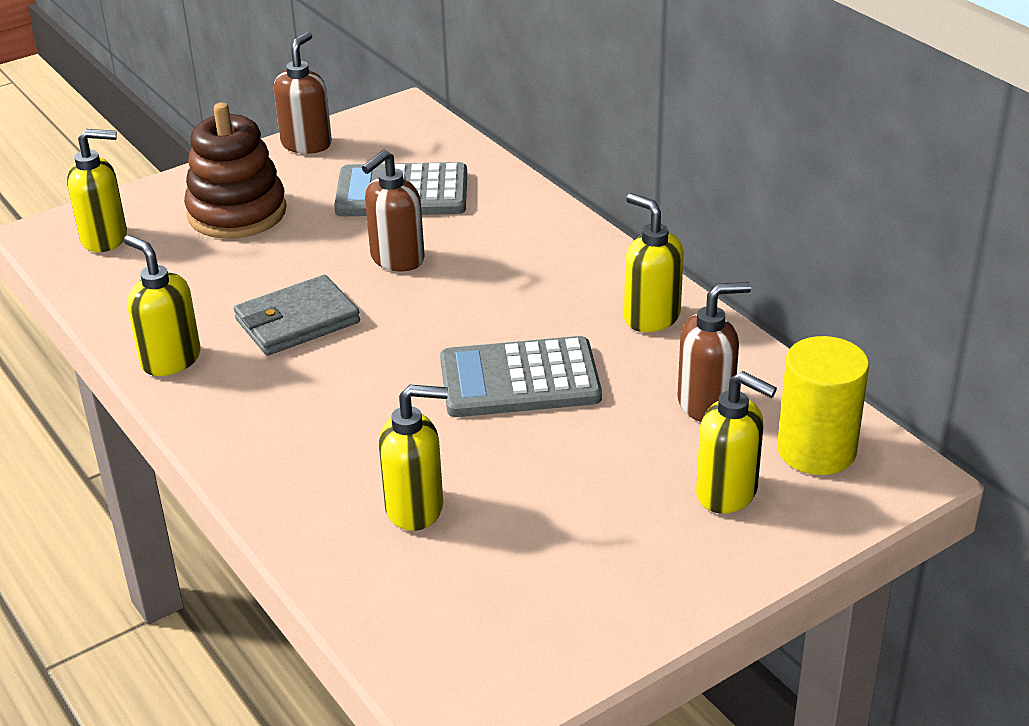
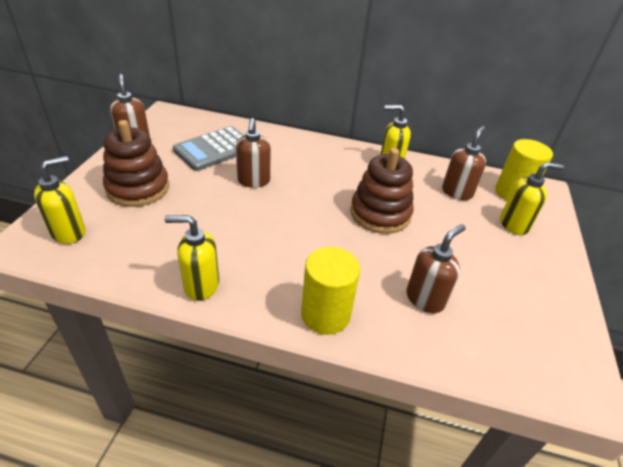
camera: 45 degrees left, 5 degrees up
grey wallet [234,275,360,356] -> none
yellow soap dispenser [379,385,448,531] -> brown soap dispenser [407,224,466,313]
grey calculator [440,336,602,417] -> brown stacking toy [350,148,414,234]
none -> yellow cylinder [301,247,360,335]

